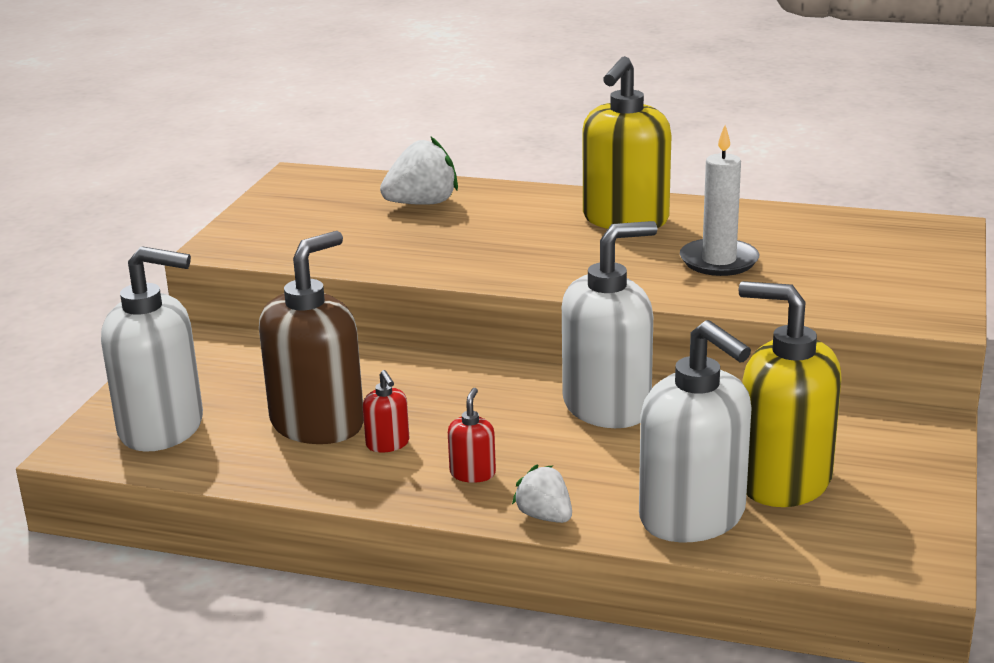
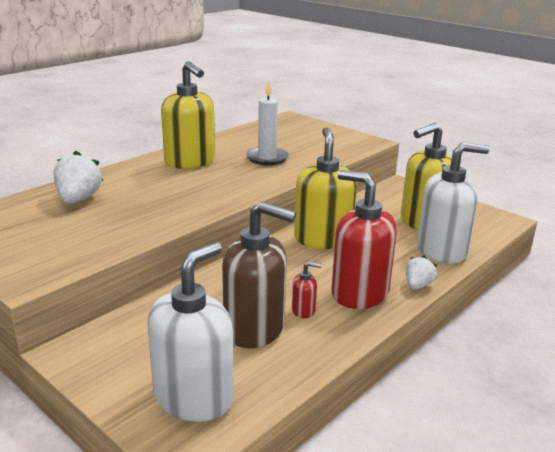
camera: 65 degrees left, 0 degrees up
brown soap dispenser [259,231,364,444] -> brown soap dispenser turned 135 degrees clockwise [222,201,296,348]
red soap dispenser [448,388,496,483] -> red soap dispenser [331,170,397,309], size x2.37
white strawberry [512,464,572,523] -> white strawberry turned 135 degrees clockwise [406,255,437,289]
white soap dispenser [562,221,657,428] -> yellow soap dispenser [294,127,357,249]

